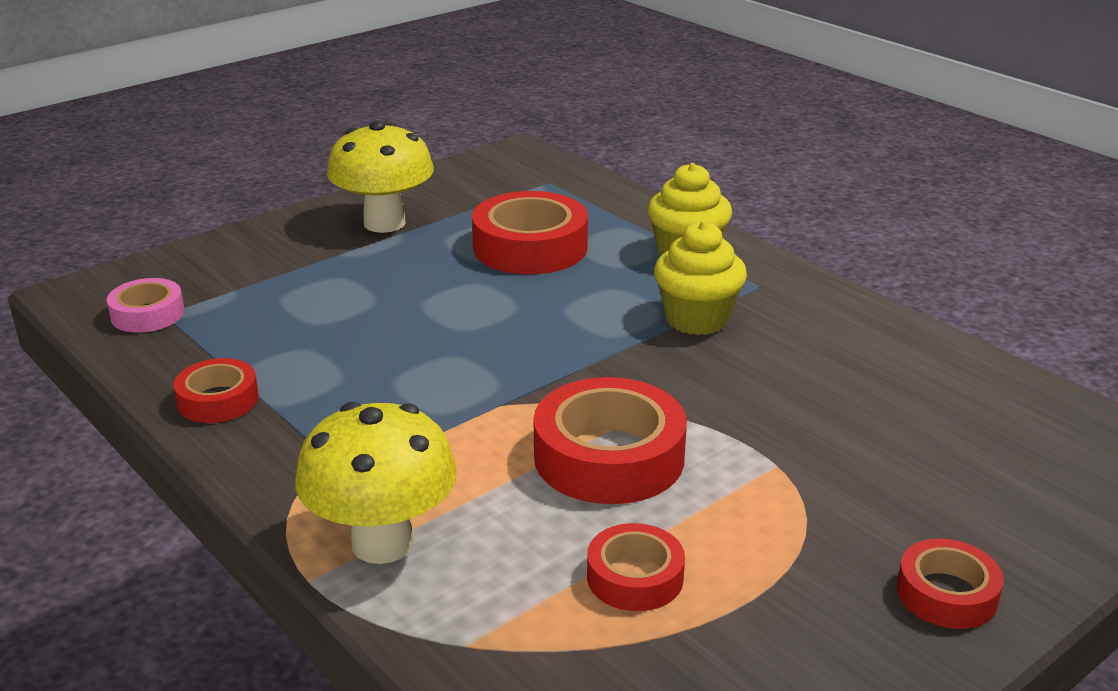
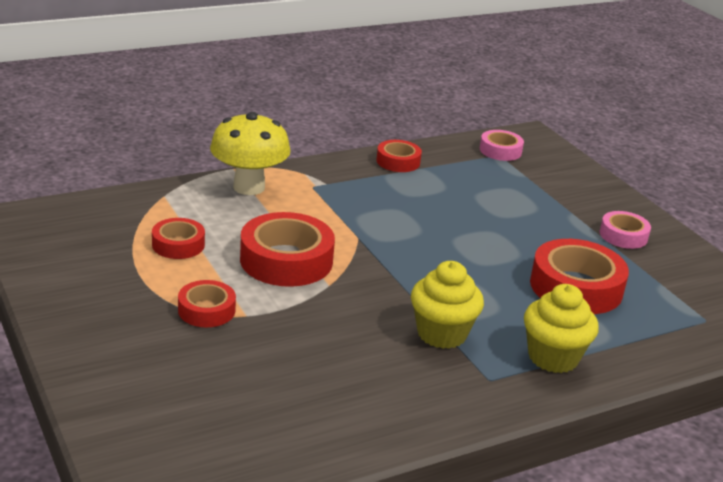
camera: 100 degrees right, 0 degrees up
yellow mushroom [327,121,434,233] -> pink tape [600,211,651,249]
red tape [897,539,1004,629] -> red tape moved to [178,280,236,327]

